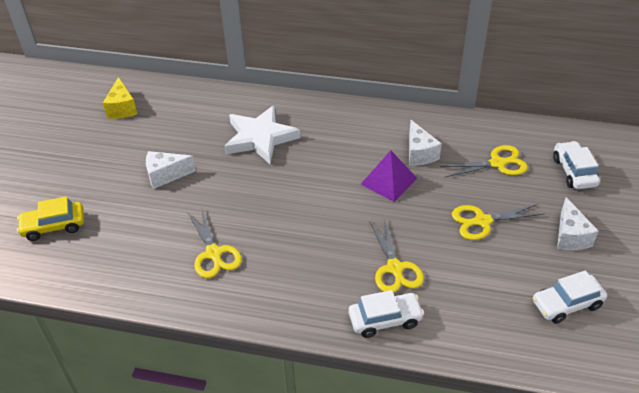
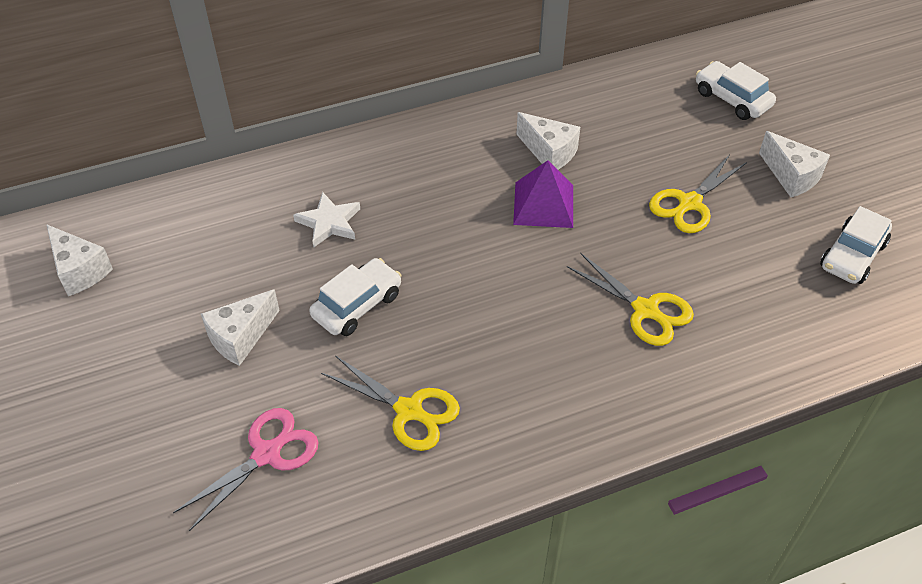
camera: 35 degrees left, 5 degrees up
yellow car [17,196,84,241] -> none
yellow cheese [103,77,137,119] -> white cheese [46,224,113,296]
white star [224,105,300,164] -> white star [293,192,360,247], size x0.57
white car [349,290,424,338] -> white car moved to [309,258,401,336]
yellow scissors [440,145,528,177] -> none
none -> pink scissors [173,408,319,531]

